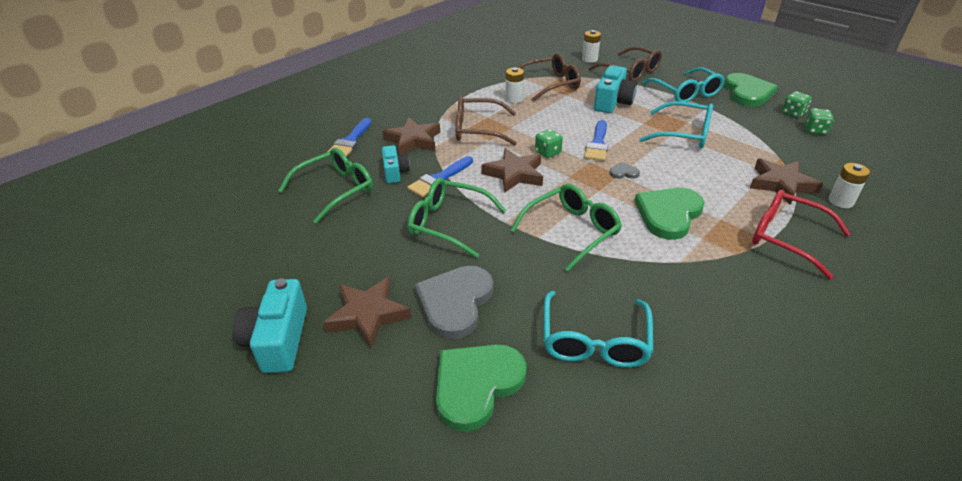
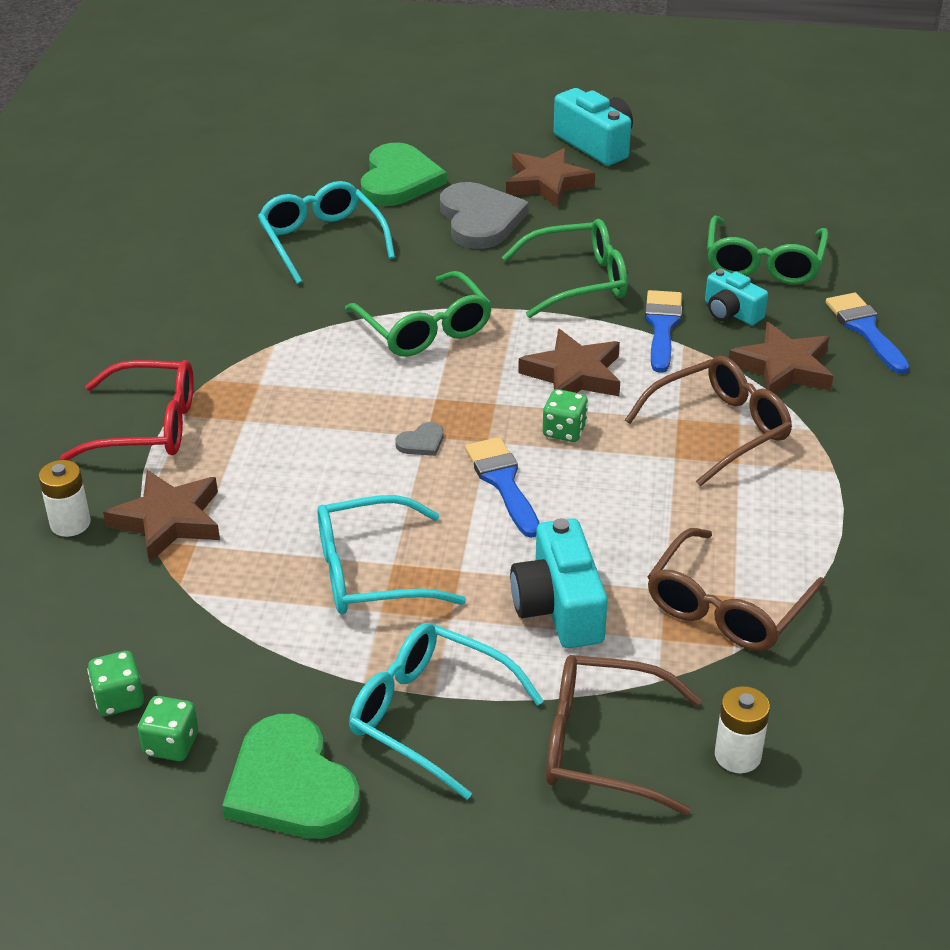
camera: 145 degrees right, 0 degrees up
white battery [505,68,524,103] -> none
green glasses [510,184,622,272] -> green glasses turned 45 degrees counterclockwise [345,271,492,357]
green heart [634,188,705,240] -> none

